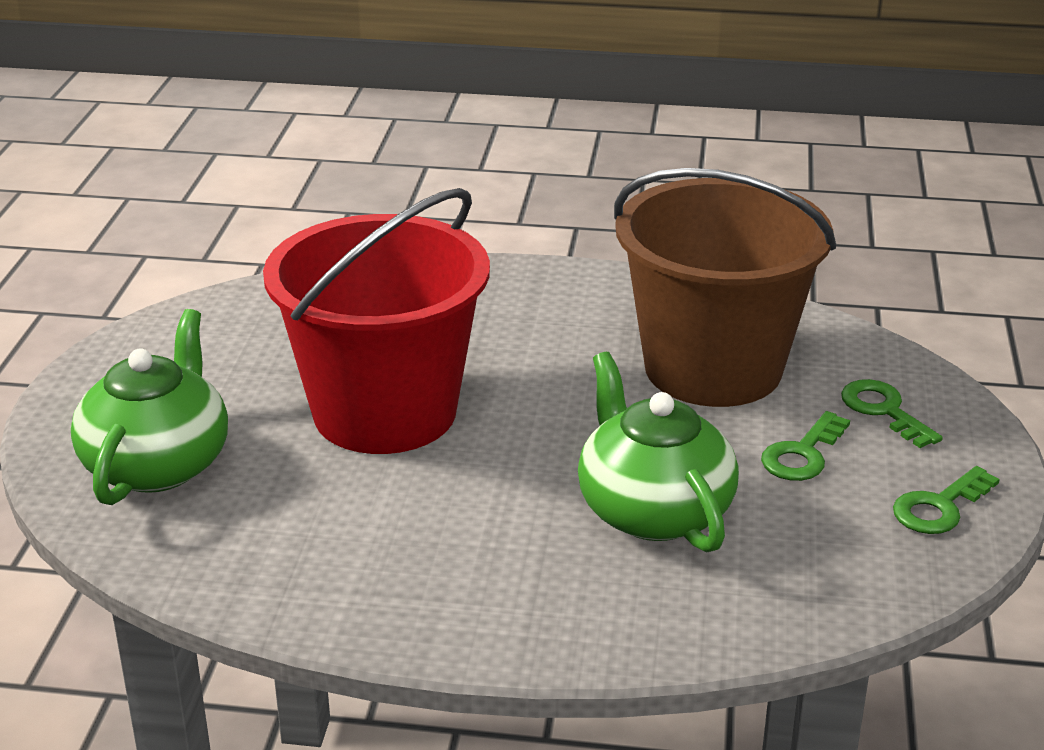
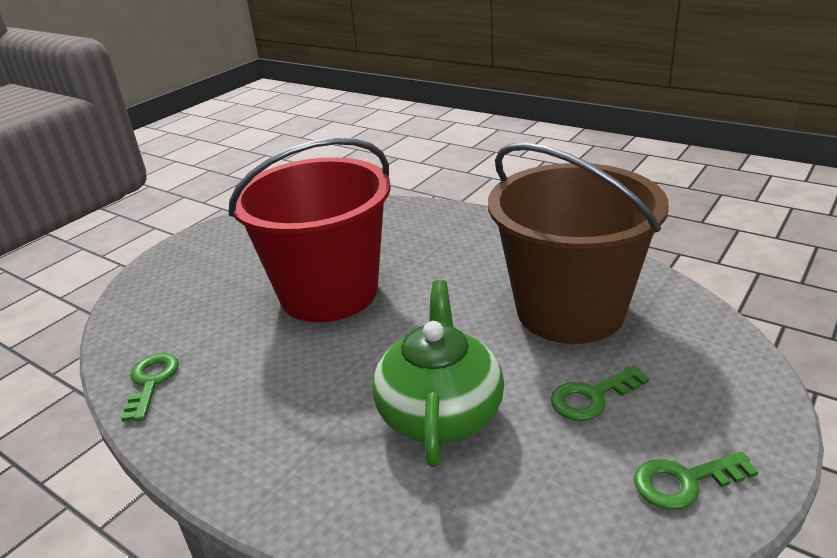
camera: 30 degrees right, 0 degrees up
green teapot [71,309,228,505] -> none
green key [841,379,943,448] -> green key moved to [121,353,179,422]

